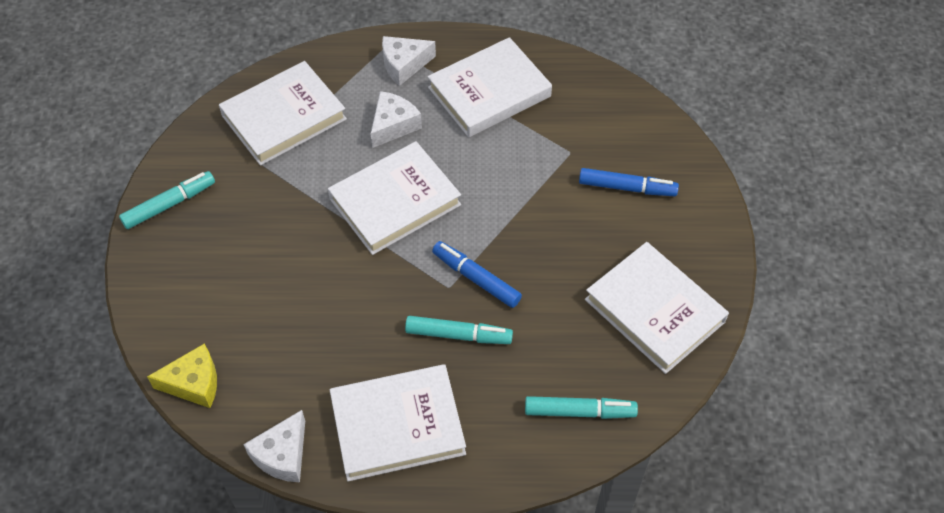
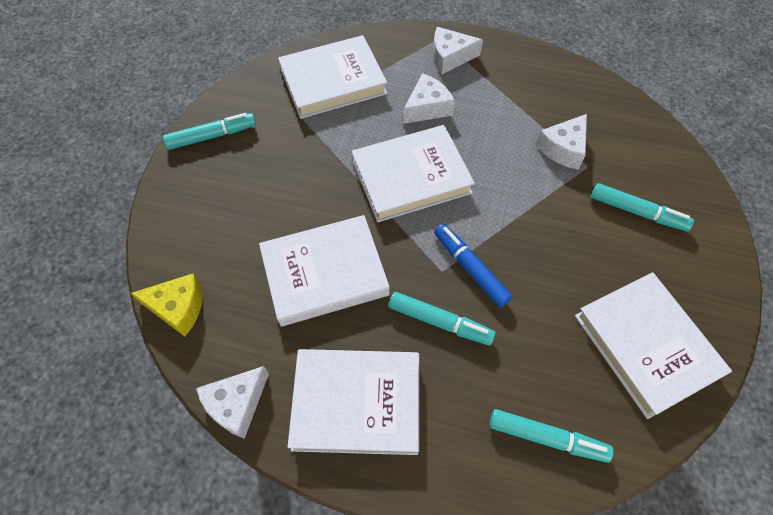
camera: 15 degrees right, 5 degrees up
white book [427,37,552,137] -> white book moved to [259,215,390,326]
blue marker [579,168,679,196] -> turquoise marker [591,183,694,231]
none -> white cheese [536,114,587,170]

